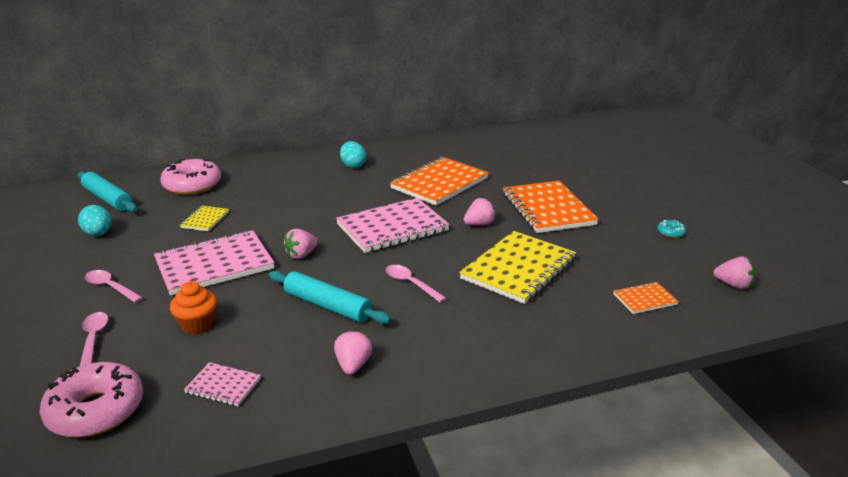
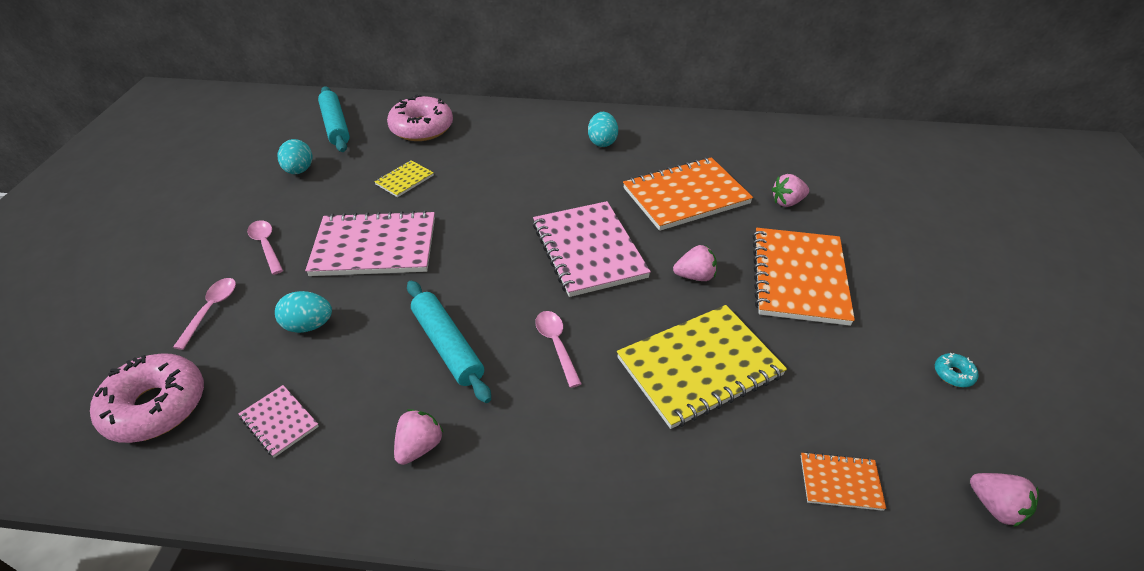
camera: 25 degrees right, 15 degrees up
orange cupcake [170,281,217,335] -> turquoise egg [275,291,332,333]
pink strawberry [283,229,318,259] -> pink strawberry moved to [772,174,809,207]
pink notebook [336,198,450,253] -> pink notebook turned 75 degrees clockwise [533,201,651,297]

